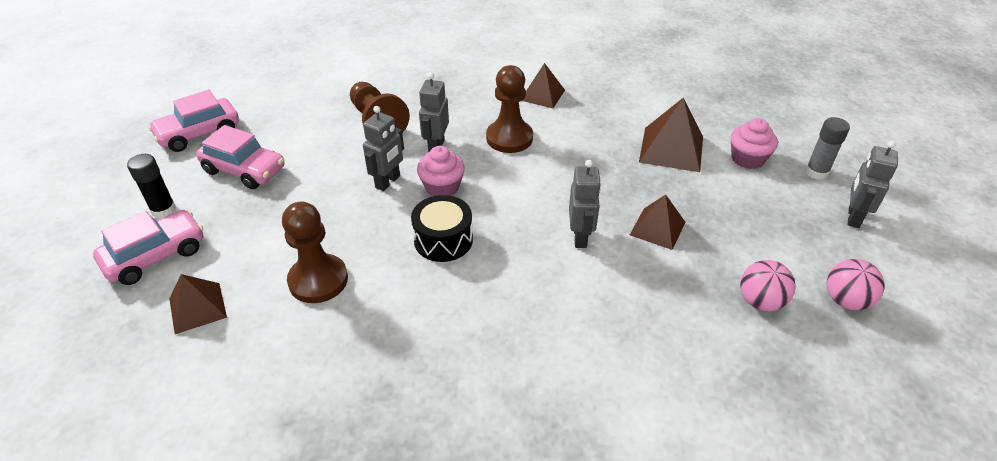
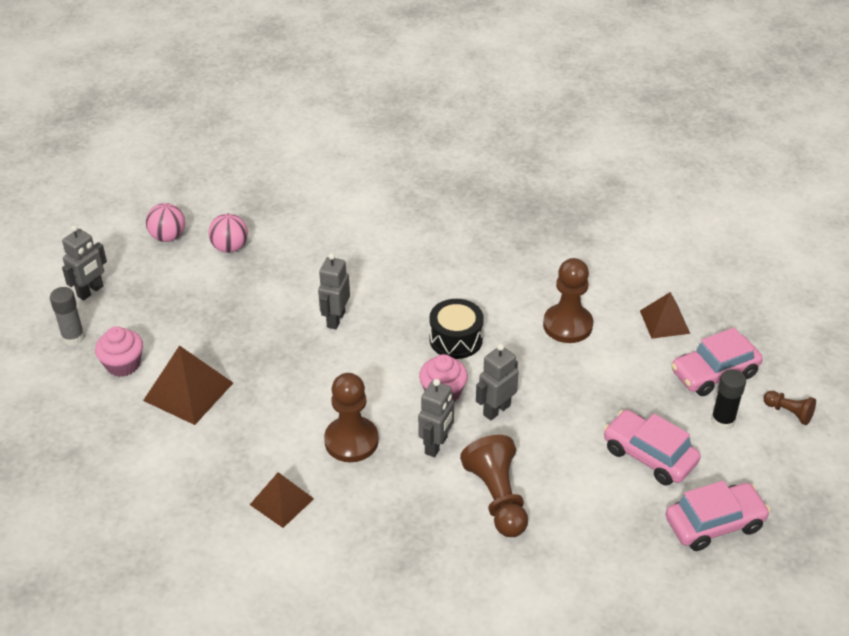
camera: 165 degrees left, 0 degrees up
brown pyramid [630,195,685,250] -> none
none -> brown pawn [763,391,816,425]

